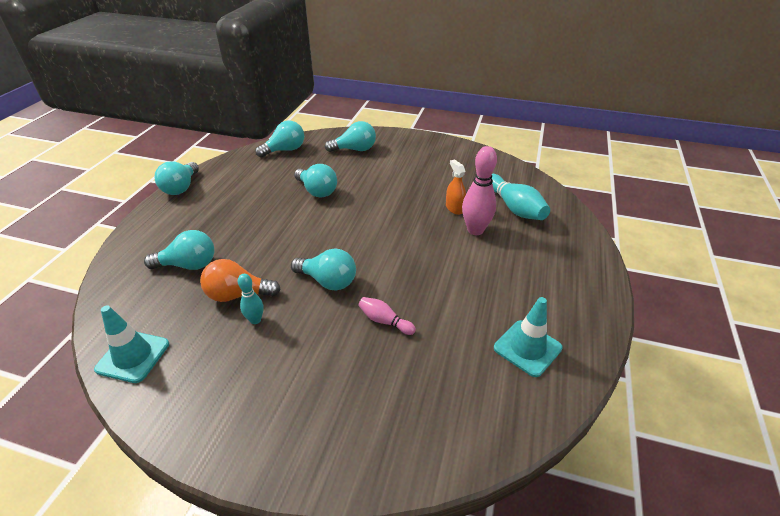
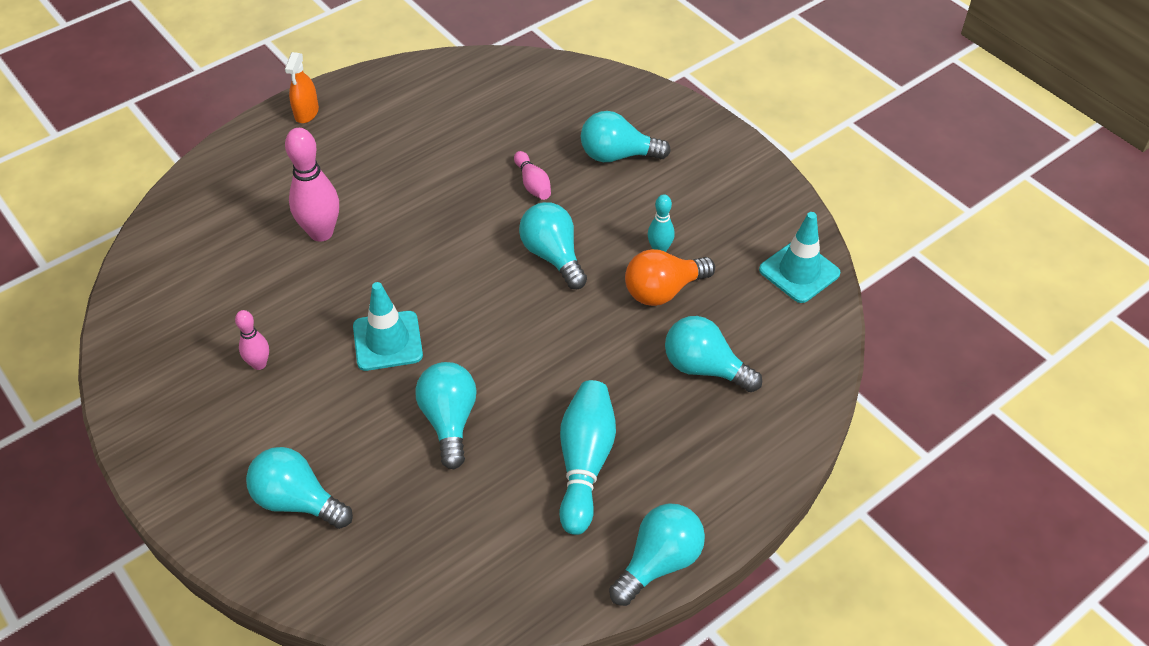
camera: 145 degrees left, 10 degrees up
orange light bulb [200,259,281,302] -> orange light bulb turned 120 degrees clockwise [625,249,715,306]
turquoise light bulb [255,120,304,158] -> turquoise light bulb moved to [581,111,671,162]
orange spray bottle [446,159,466,215] -> orange spray bottle moved to [285,52,319,123]
turquoise bowling pin [492,174,550,220] -> turquoise bowling pin moved to [559,380,616,535]
turquoise traffic cone [494,297,563,377] -> turquoise traffic cone moved to [353,282,423,371]
none -> pink bowling pin [235,310,269,370]

